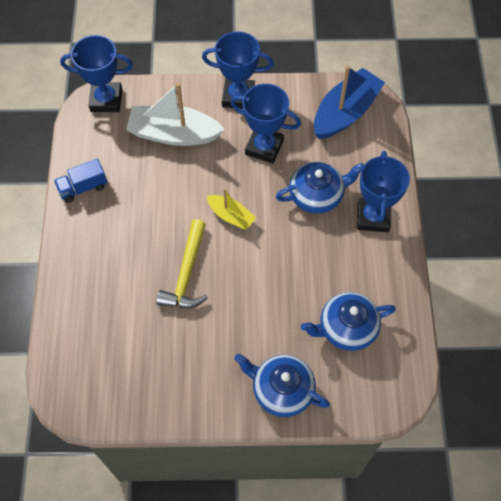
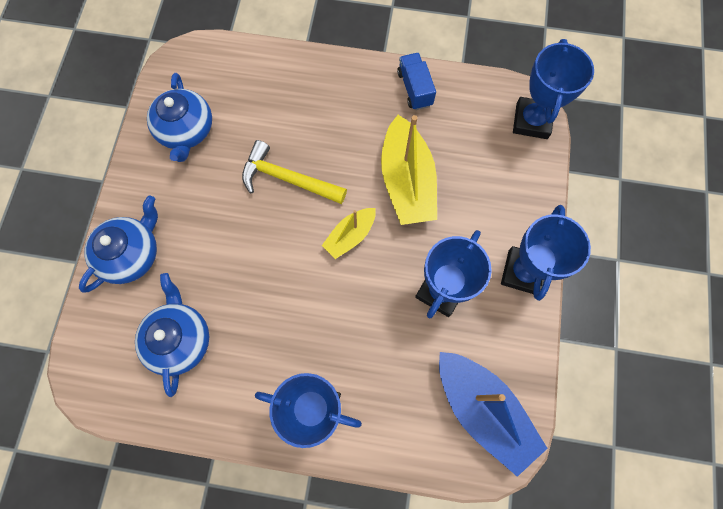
camera: 100 degrees right, 10 degrees up
white boat [126,83,225,146] -> none
blue teapot [276,162,364,214] -> blue teapot moved to [147,73,212,162]
none -> yellow boat [381,115,437,225]

